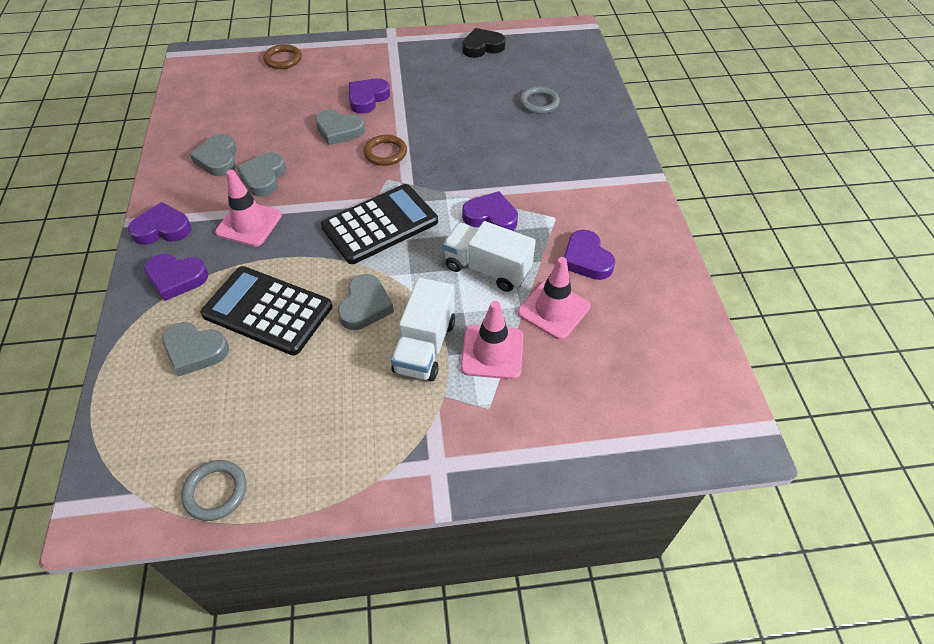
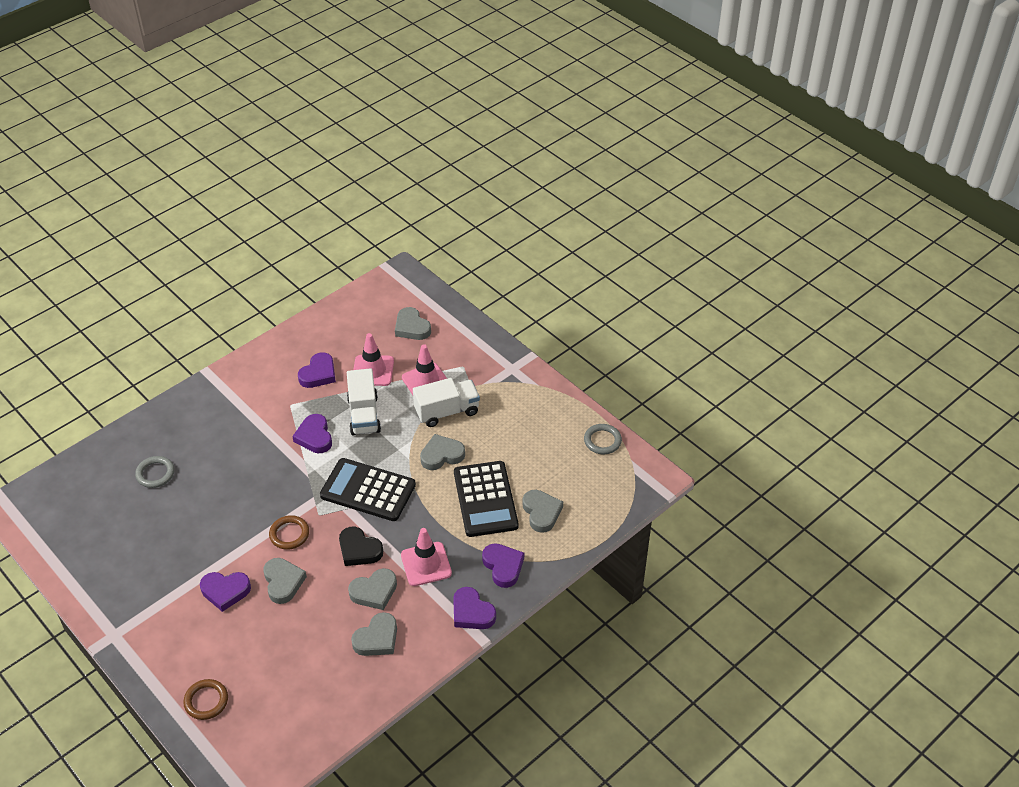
camera: 125 degrees left, 5 degrees down
black heart [462,28,506,58] -> black heart moved to [339,527,383,566]
none -> grey heart [395,307,431,340]

